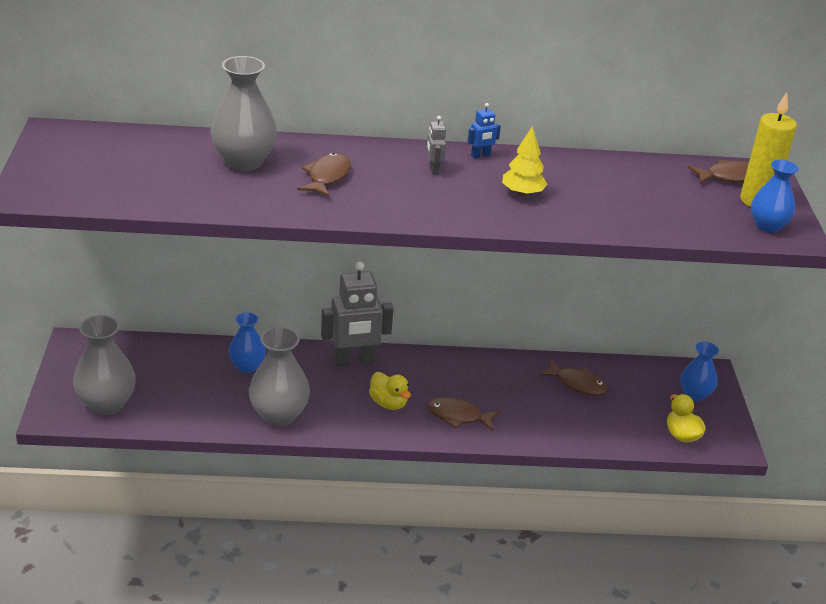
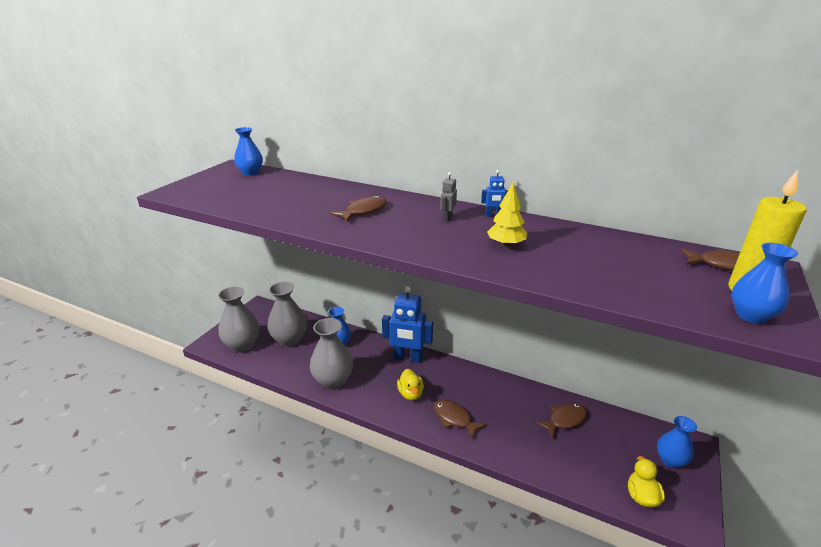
camera: 30 degrees right, 5 degrees down
grey vase [210,56,277,171] -> grey vase moved to [267,282,307,347]
grey robot [321,261,393,367] -> blue robot [382,286,433,363]
brown fish [539,359,608,396] -> brown fish turned 90 degrees counterclockwise [536,403,587,438]
none -> blue vase [234,127,263,176]

